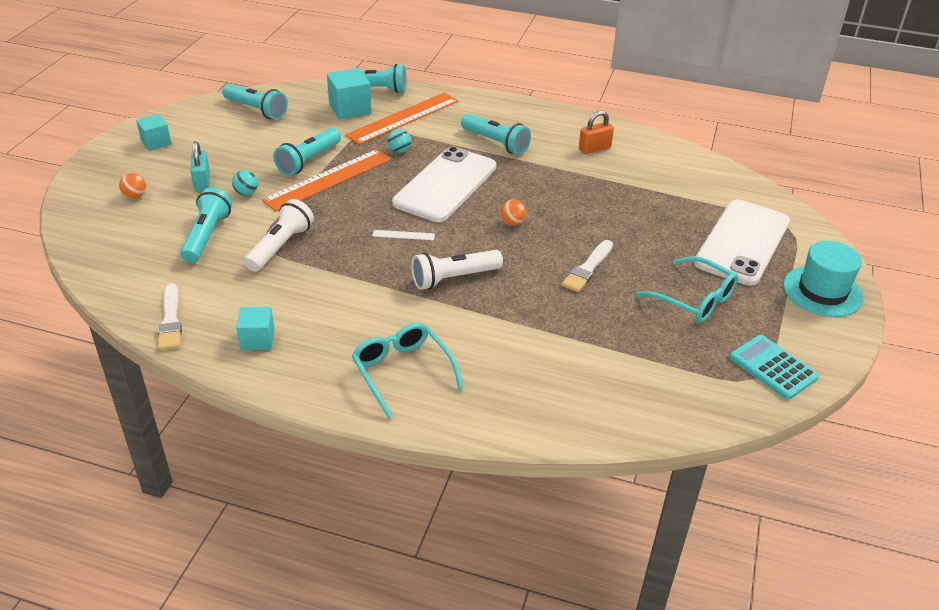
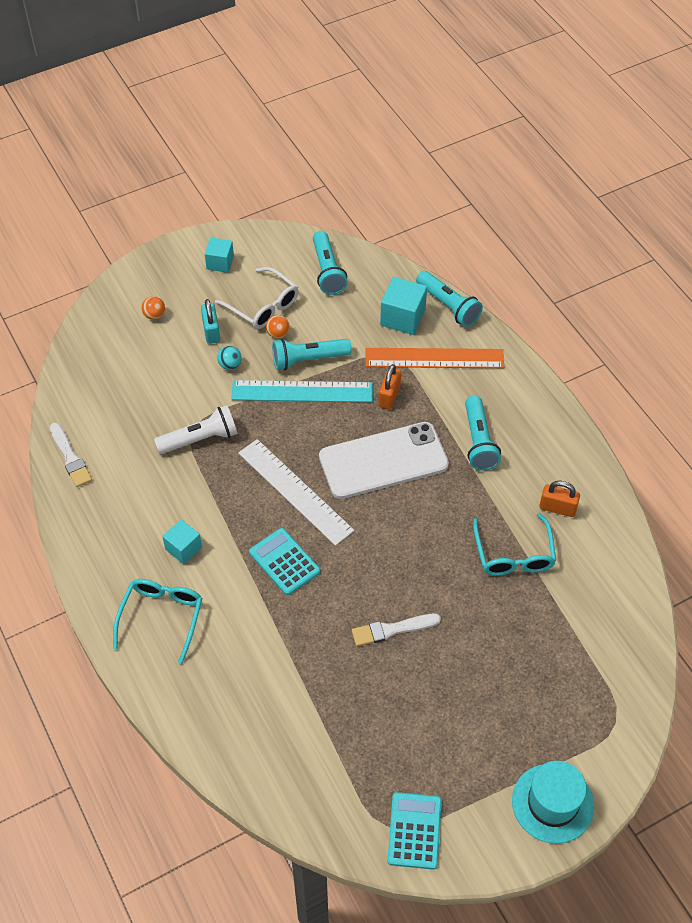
camera: 45 degrees right, 15 degrees up
white brush [158,283,182,350] -> white brush turned 60 degrees counterclockwise [50,423,92,487]
turquoise flashlight [180,187,232,263] -> none
turquoise padlock [190,141,210,191] -> turquoise padlock turned 45 degrees counterclockwise [201,299,220,344]
turquoise cube [236,307,275,350] -> turquoise cube moved to [162,519,202,564]
orange ruler [262,149,392,212] -> turquoise ruler [231,380,373,402]
white ruler [372,230,435,240] -> white ruler [238,439,355,546], size x2.48
turquoise ball [388,129,411,153] -> orange padlock [379,364,401,409]
white flashlight [411,250,503,290] -> turquoise calculator [249,528,320,595]
orange ball [500,200,526,226] -> orange ball moved to [266,315,290,339]
turquoise glasses [636,256,738,323] -> turquoise glasses moved to [473,513,556,576]
white phone [694,200,790,286] -> none
none -> white glasses [215,267,299,329]

